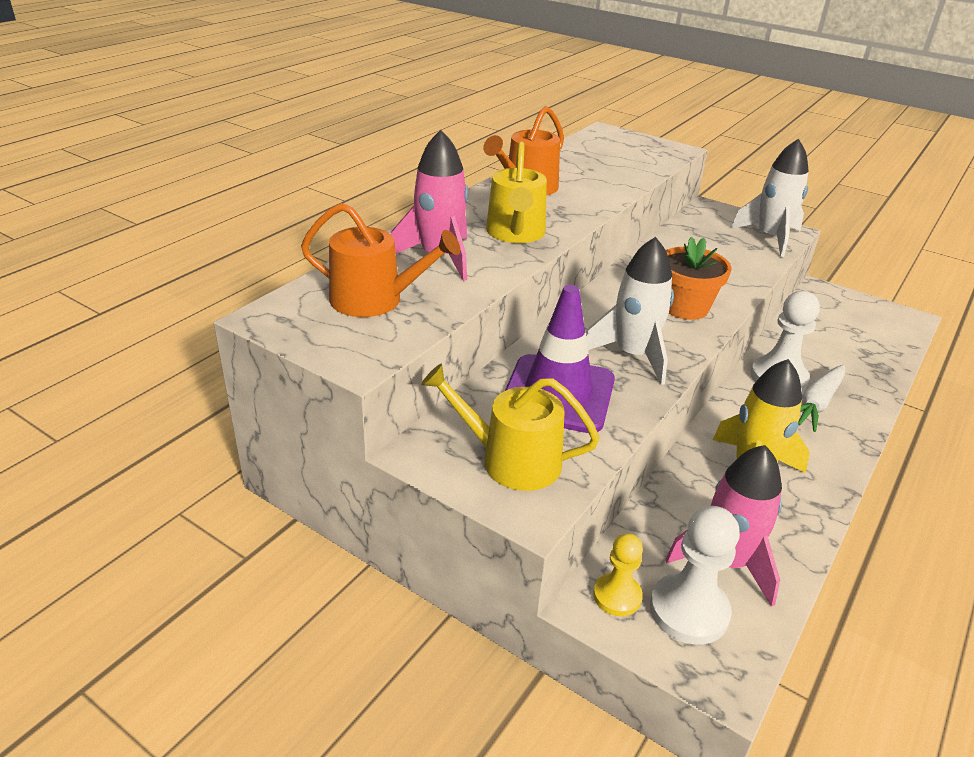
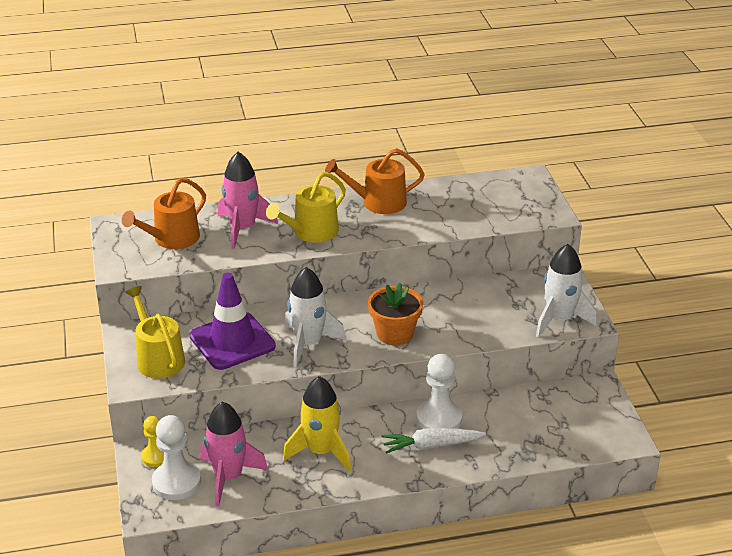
camera: 45 degrees right, 0 degrees up
orange watering can [301,203,460,317] -> orange watering can turned 75 degrees clockwise [122,178,206,249]

